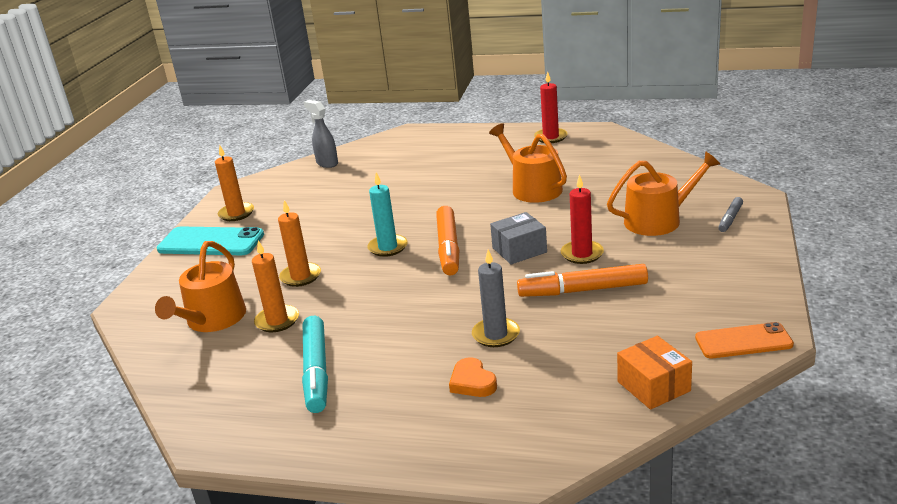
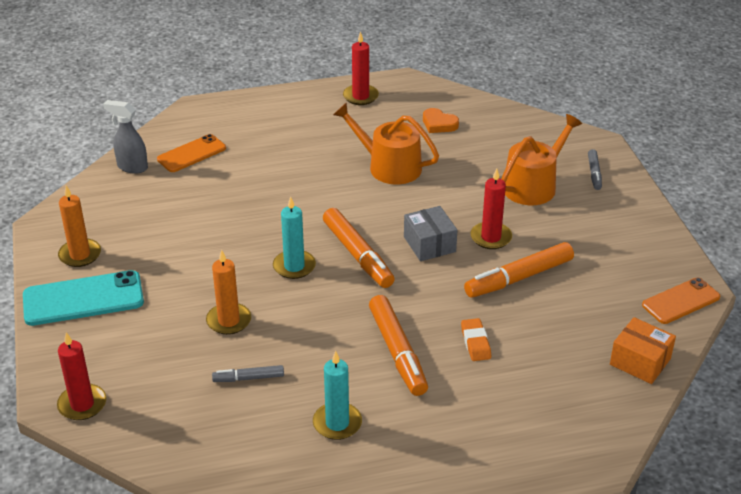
camera: 30 degrees left, 10 degrees up
orange watering can [155,241,246,332] -> none
orange candle [252,240,299,332] -> grey marker [212,365,284,382]
turquoise marker [302,316,328,413] -> turquoise candle [313,351,362,440]
orange heart [449,357,497,397] -> orange heart moved to [423,108,459,133]
grey candle [472,250,520,347] -> orange eraser [461,318,491,361]
grey box [490,212,547,265] -> grey box turned 60 degrees counterclockwise [404,206,457,261]
none -> red candle [57,332,106,420]
none -> orange phone [157,134,226,172]
none -> orange marker [369,295,428,396]

